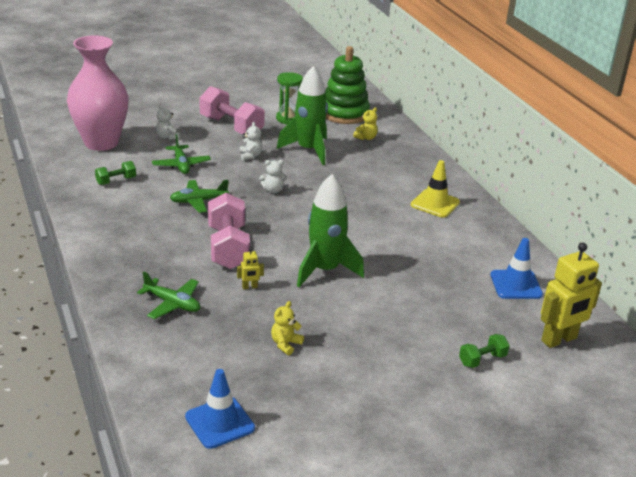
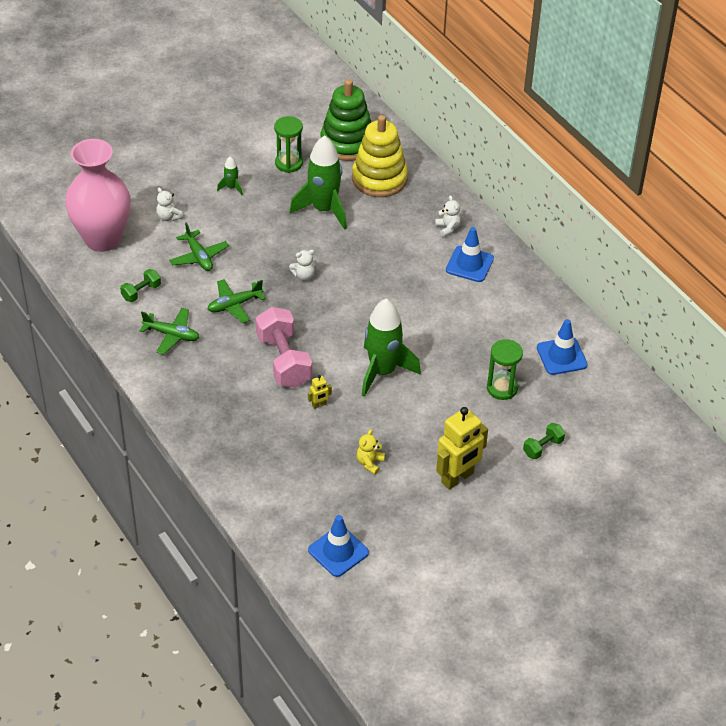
camera: 10 degrees left, 15 degrees up
green plane [137,272,200,319] -> green plane moved to [140,308,199,355]
pink dumbbell [199,86,265,134] -> green rocket [217,156,243,195]
white teddy bear [240,122,262,160] -> white teddy bear moved to [435,195,461,237]
yellow teddy bear [353,107,378,140] -> yellow stacking toy [352,115,408,197]
yellow traffic cone [411,160,460,218] -> blue traffic cone [446,227,494,282]
yellow robot [541,243,602,348] -> yellow robot moved to [436,407,488,490]
none -> green hourglass [487,339,523,400]

